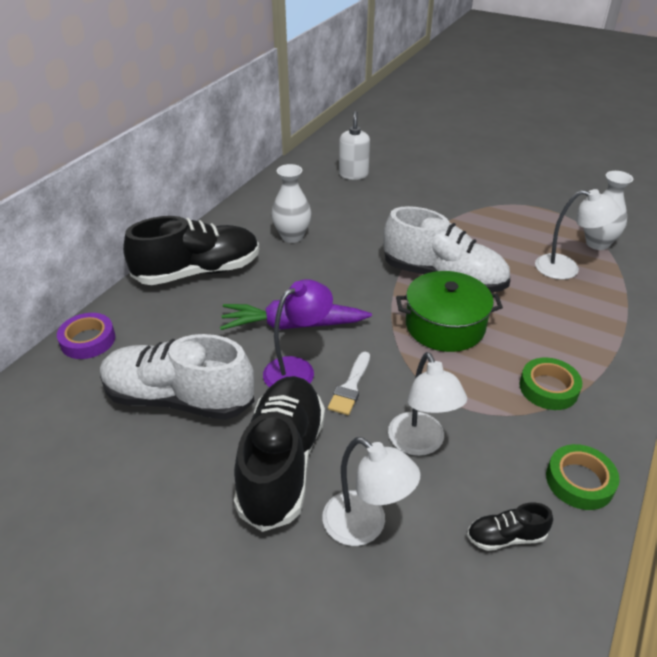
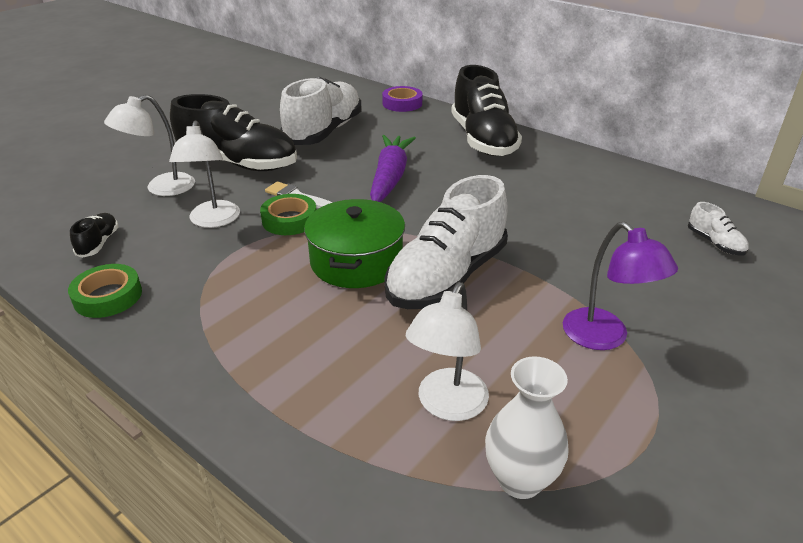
camera: 100 degrees right, 5 degrees down
purple lamp [263,279,333,387] -> purple lamp moved to [563,222,678,350]
white vase [272,164,311,243] -> none
white soap dispenser [339,111,370,180] -> white shoe [688,202,749,256]
white lamp [388,352,467,456] -> white lamp turned 90 degrees counterclockwise [169,121,240,228]
green tape [519,357,582,410] -> green tape moved to [260,194,316,235]

